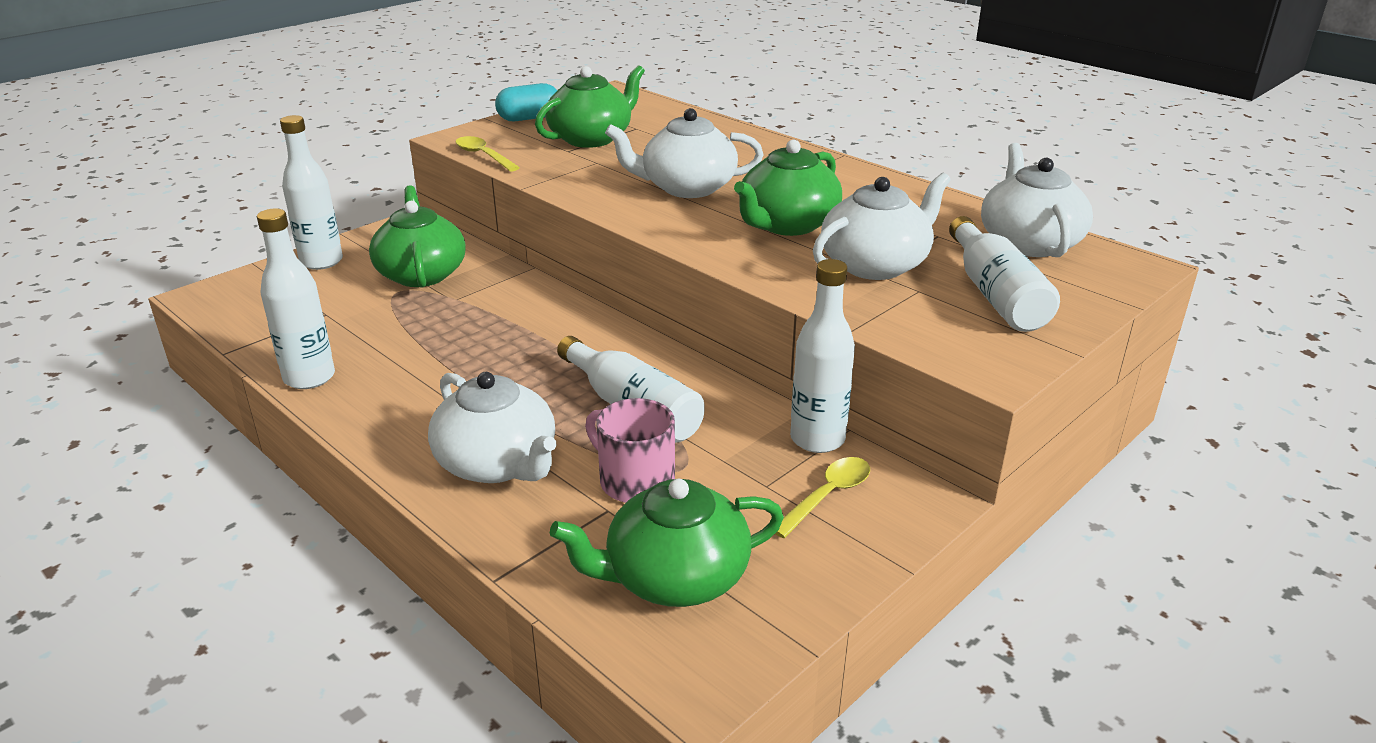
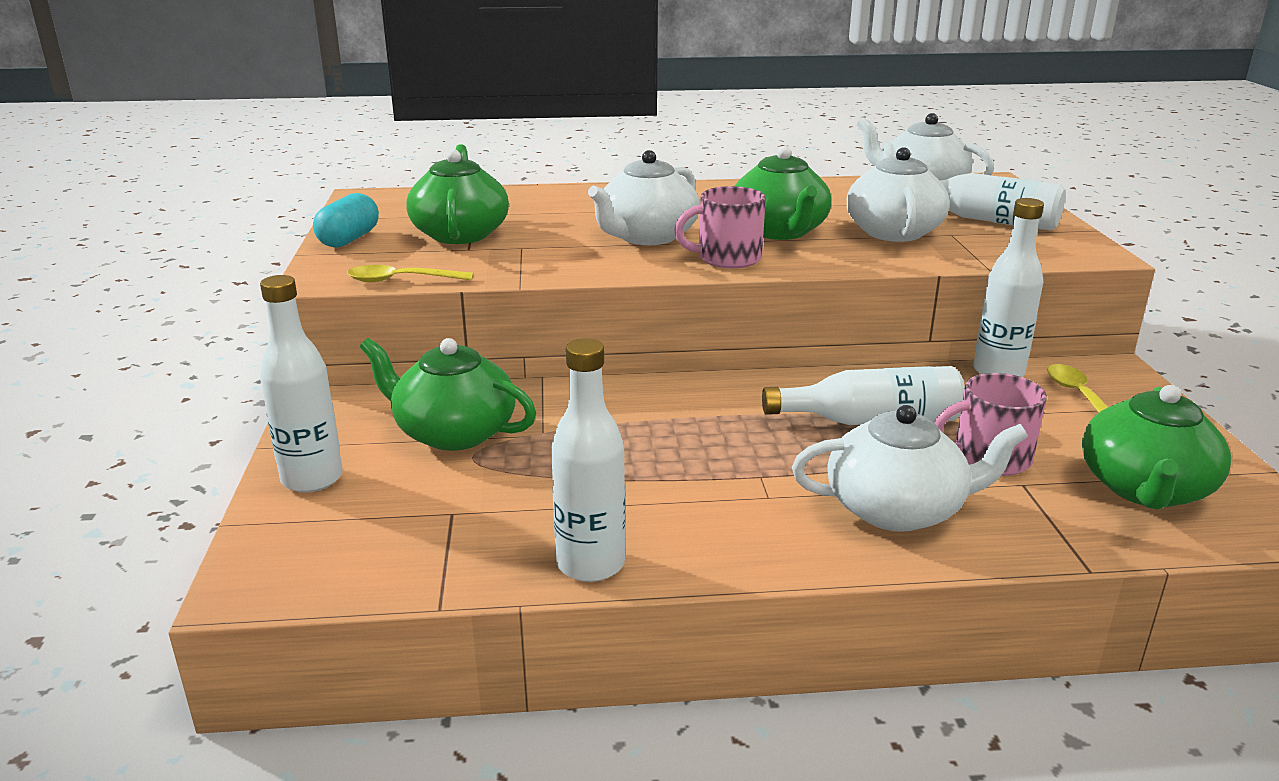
camera: 50 degrees left, 5 degrees down
none -> pink mug [674,186,766,268]

